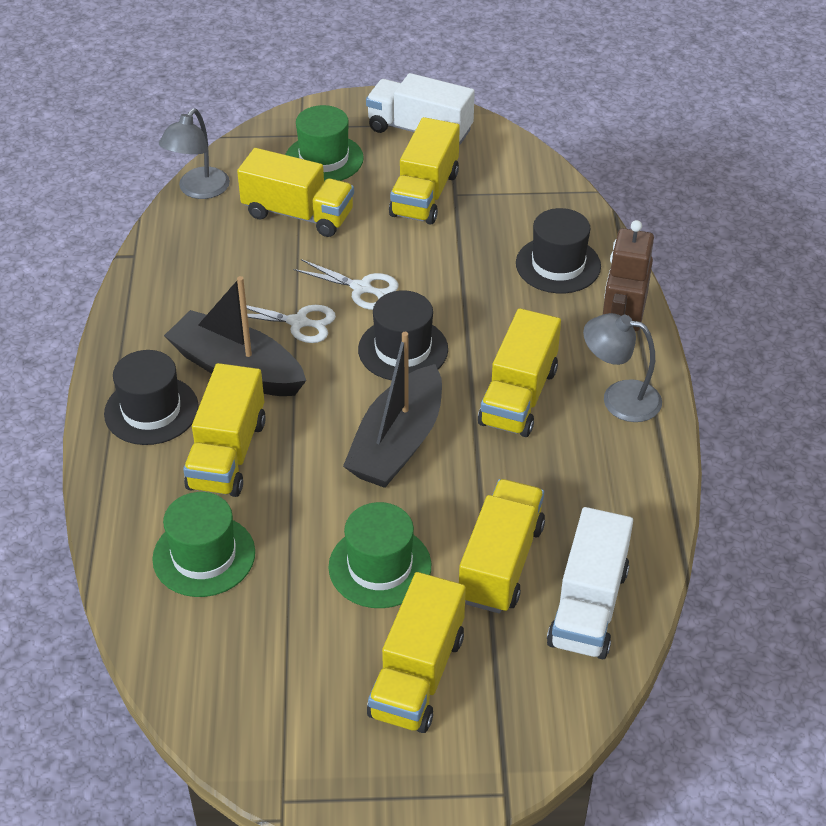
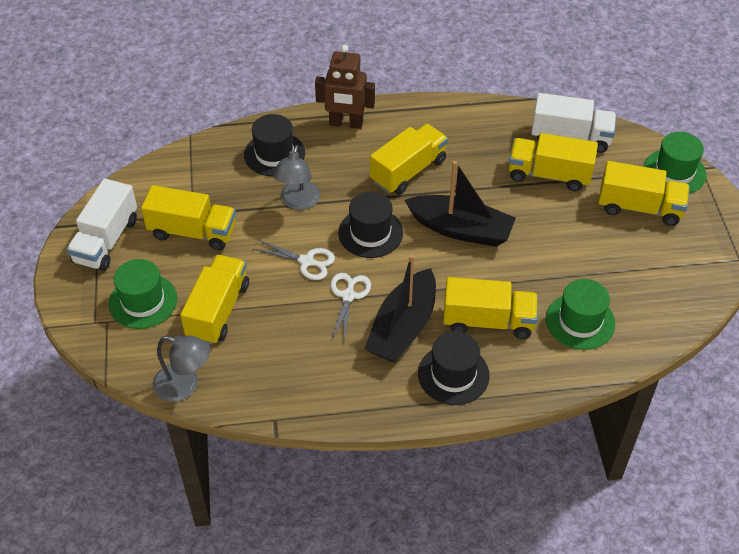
camera: 95 degrees left, 5 degrees up
white scissors [293,259,399,310] -> white scissors turned 90 degrees clockwise [254,240,335,280]
green hat [328,502,431,608] -> green hat moved to [643,132,706,194]
yellow truck [478,308,561,437] -> yellow truck turned 60 degrees counterclockwise [370,124,448,195]
grey lamp [583,313,662,422] -> grey lamp moved to [273,145,320,210]

